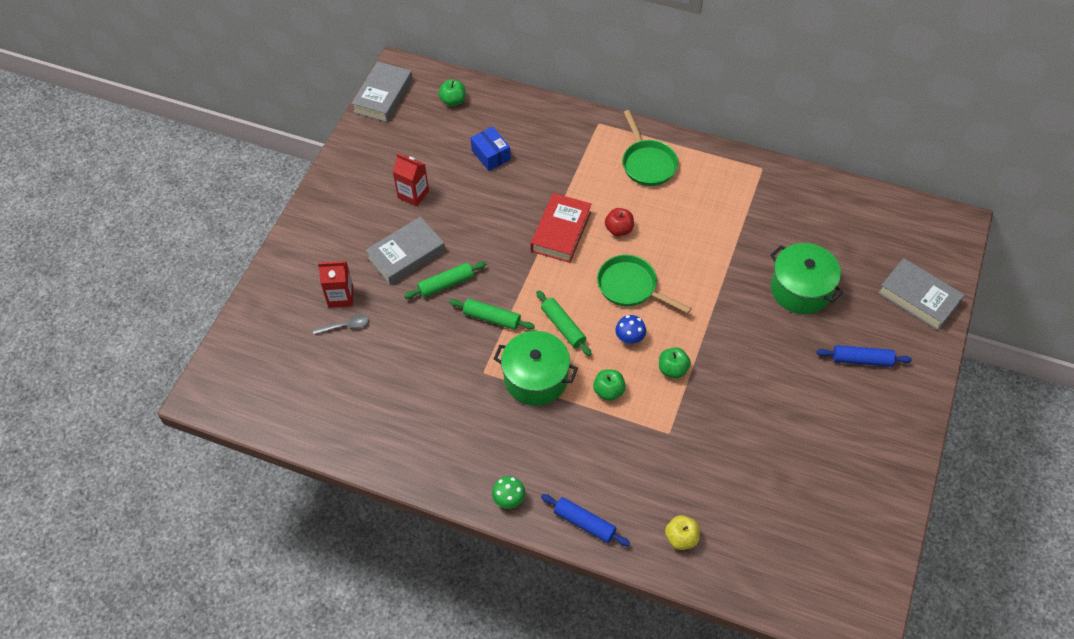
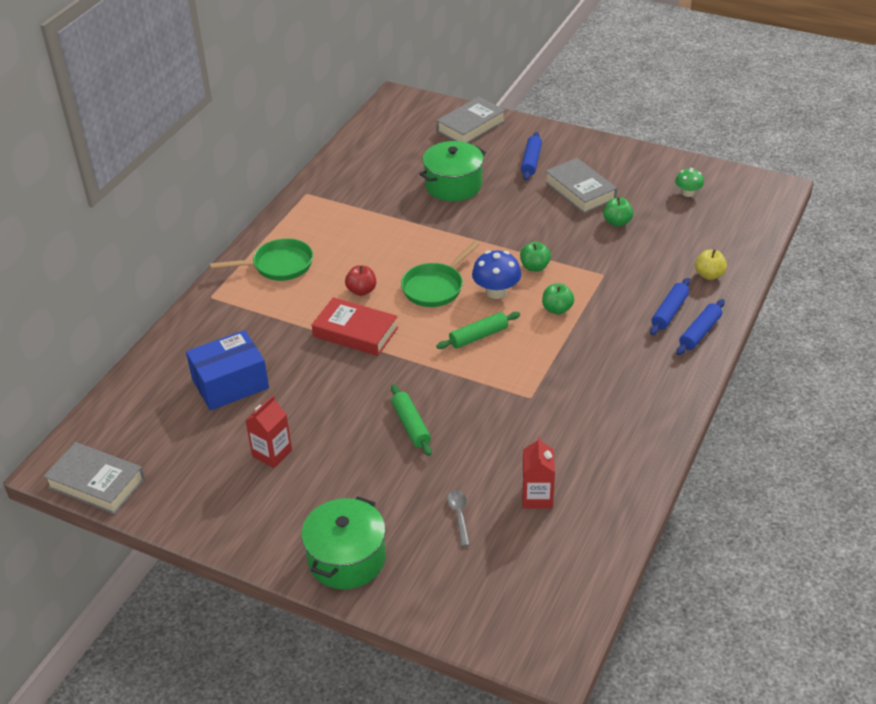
camera: 85 degrees left, 15 degrees down
red carton [318,261,353,308] -> red carton moved to [522,436,555,509]
grey book [365,216,445,285] -> grey book moved to [545,158,617,214]
green apple [439,79,466,106] -> green apple moved to [603,197,633,227]
green rolling pin [449,299,535,330] -> none
blue box [471,126,511,171] -> blue box [186,330,269,411], size x1.62
green mushroom [492,476,525,509] -> green mushroom moved to [675,168,704,197]
green pot [494,331,578,406] -> green pot moved to [301,496,386,589]
blue mushroom [615,315,646,344] -> blue mushroom [472,250,521,299], size x1.58
none -> blue rolling pin [650,278,690,335]

